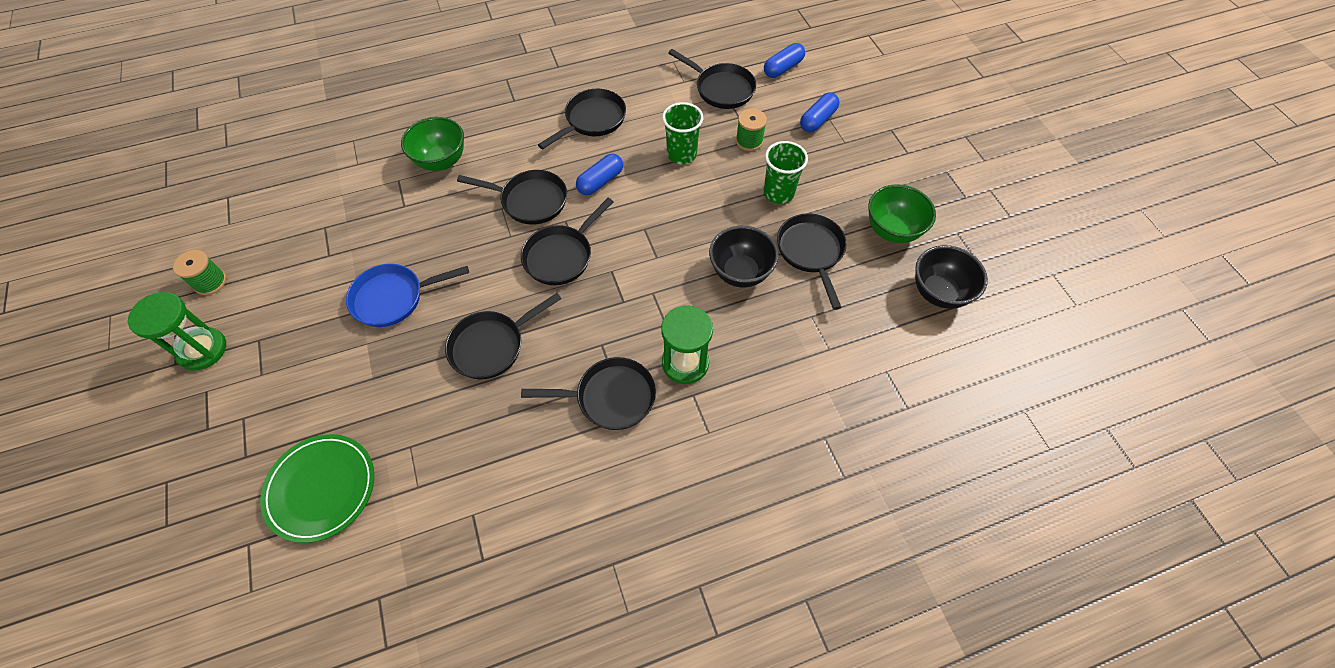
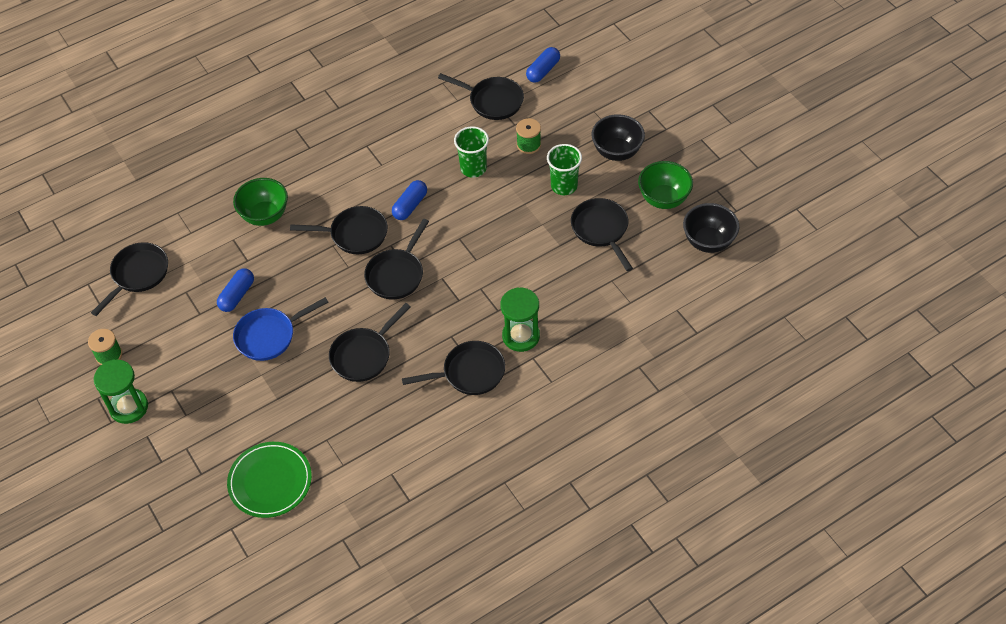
camera: 10 degrees left, 5 degrees down
black pan [538,89,626,149] -> black pan moved to [91,242,168,316]
black bowl [709,226,779,287] -> black bowl moved to [591,114,645,161]
blue capsule [800,92,840,132] -> blue capsule moved to [217,268,254,312]

